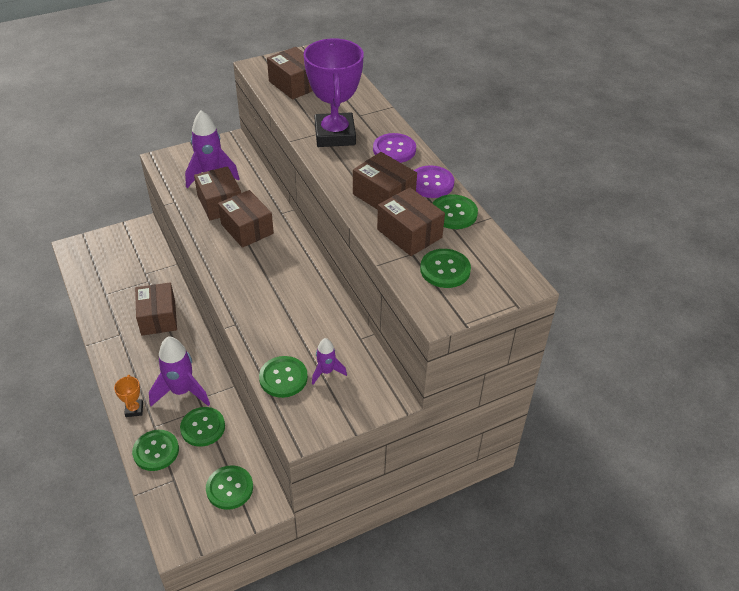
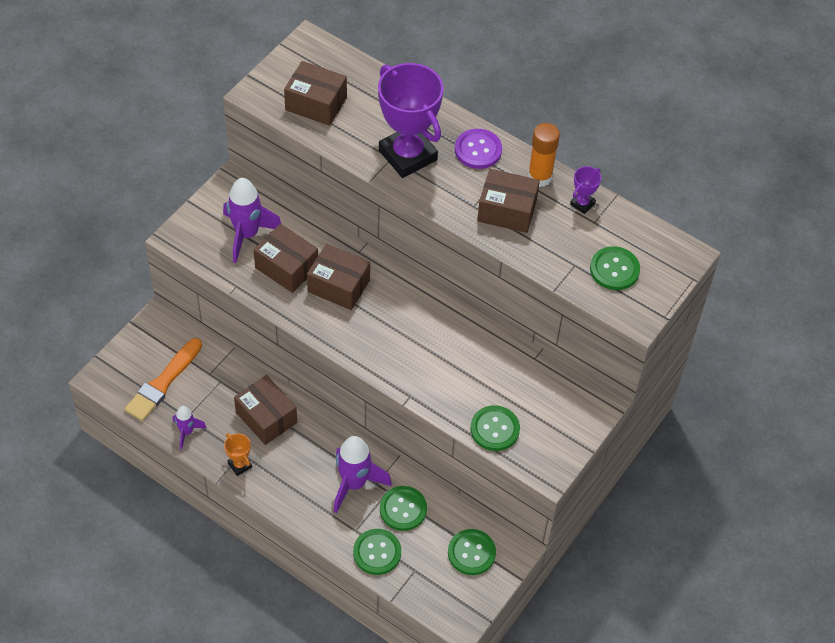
camera: 30 degrees left, 10 degrees up
orange trophy [114,375,143,417] -> orange trophy moved to [224,433,252,476]
purple rocket [312,338,347,385] -> purple rocket moved to [173,406,207,449]
brown box [377,188,445,256] -> none
purple button [414,165,454,198] -> orange glue stick [528,123,560,187]
green button [432,194,478,229] -> purple trophy [570,166,601,214]
none -> orange brush [125,338,202,421]

